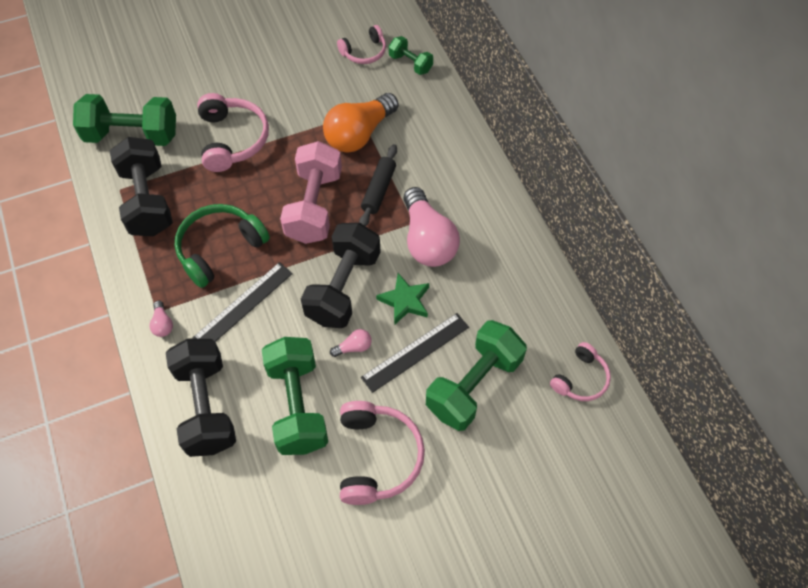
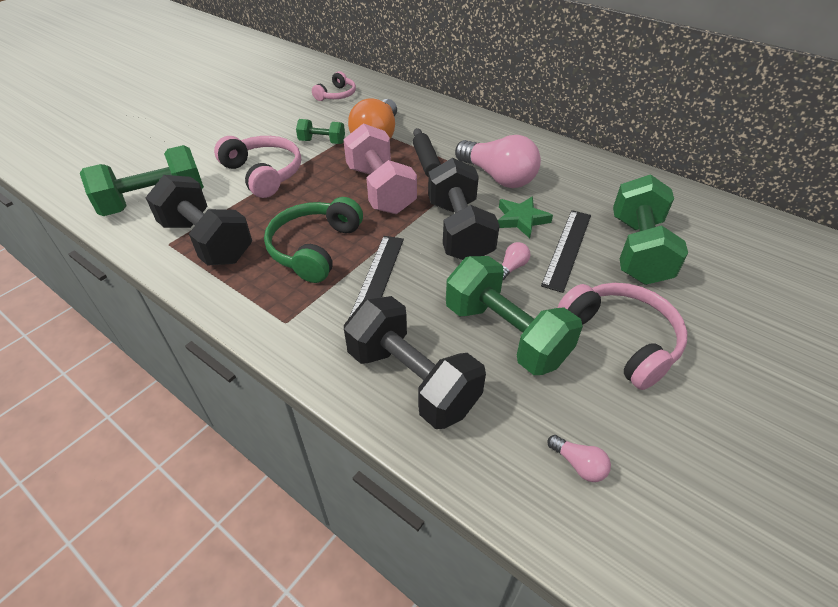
camera: 30 degrees left, 15 degrees down
pink light bulb [149,301,173,337] -> pink light bulb moved to [547,435,611,482]
green dumbbell [389,36,433,75] -> green dumbbell moved to [296,119,345,144]
pink headphones [550,342,611,401] -> none

